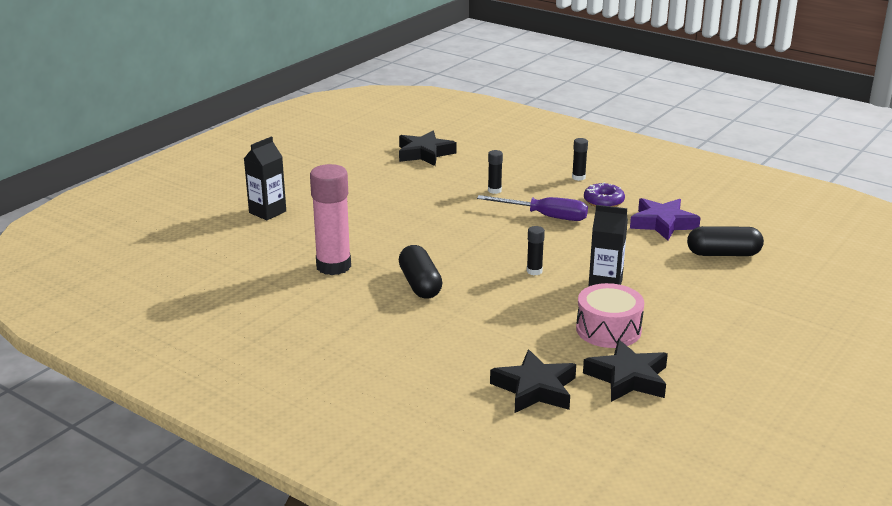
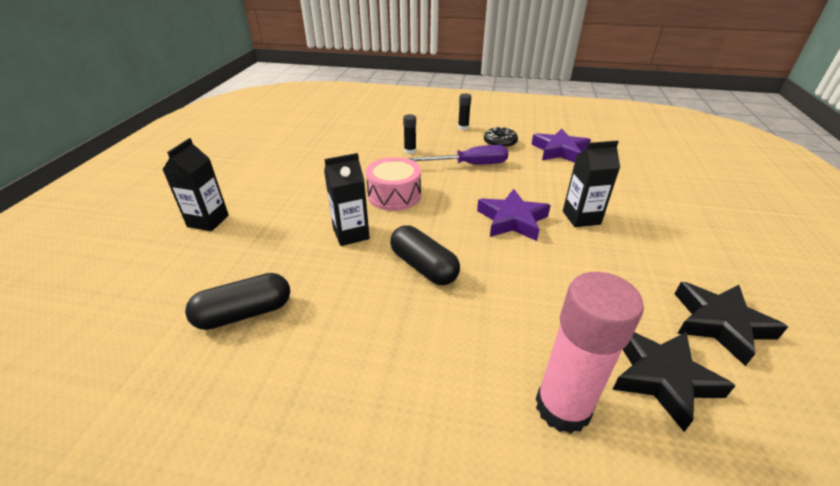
camera: 25 degrees left, 10 degrees up
pink glue stick [310,164,351,275] -> pink glue stick moved to [536,272,644,434]
black star [399,131,457,166] -> none
black glue stick [527,226,545,275] -> purple star [477,189,551,241]
pink drum [576,283,644,348] -> pink drum moved to [366,157,421,211]
purple donut [584,182,625,207] -> black donut [484,127,518,148]
black capsule [687,226,764,256] -> black capsule moved to [185,273,290,330]
none -> black carton [324,153,370,246]

